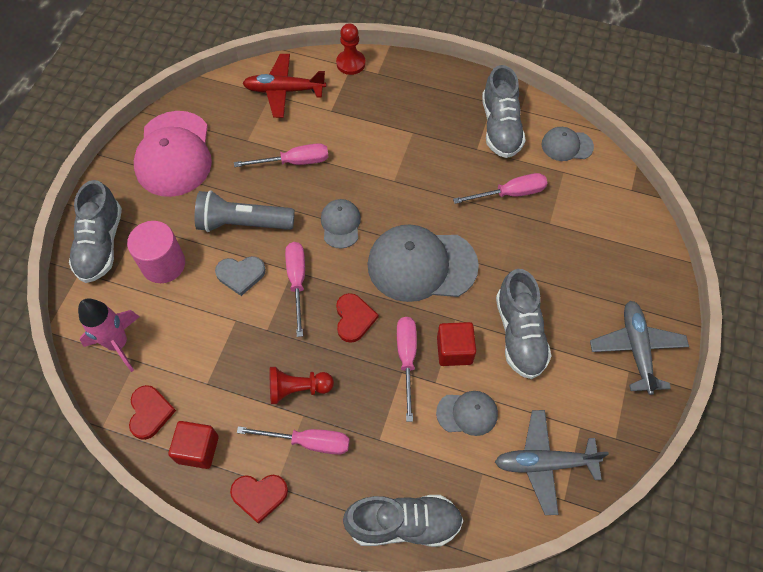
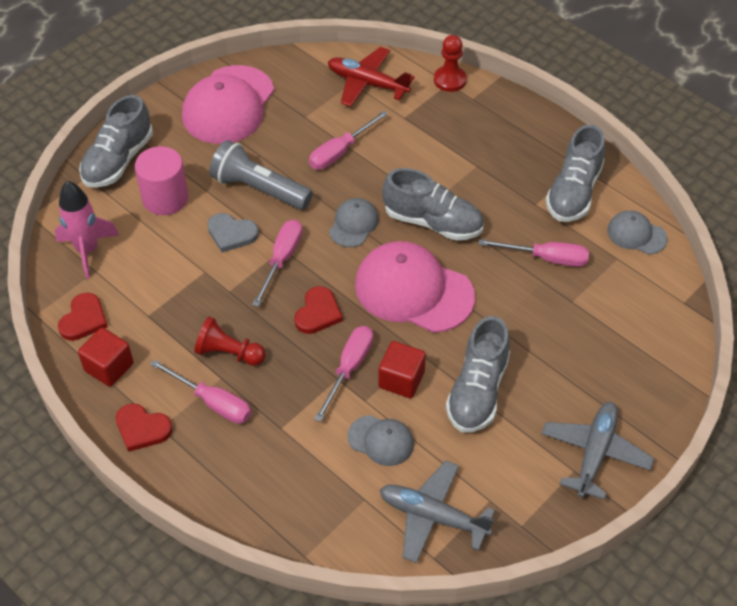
camera: 25 degrees right, 10 degrees down
pink screwdriver [234,143,328,167] -> pink screwdriver turned 120 degrees clockwise [309,111,388,170]
grey shoe [343,495,463,547] -> grey shoe moved to [382,168,484,241]
grey cap [367,224,479,302] -> pink cap [355,241,475,333]

